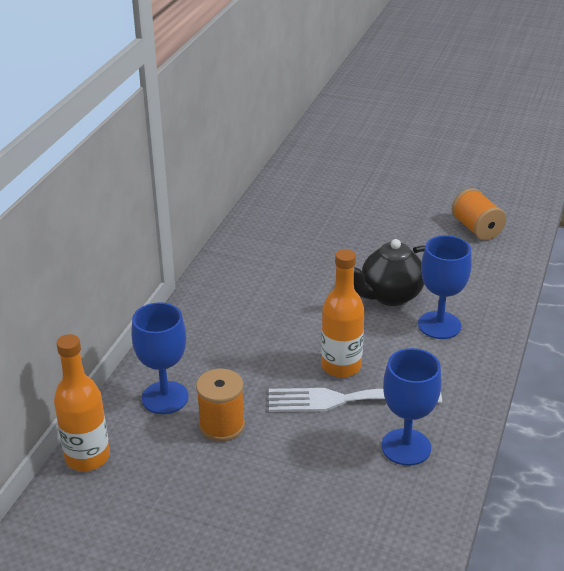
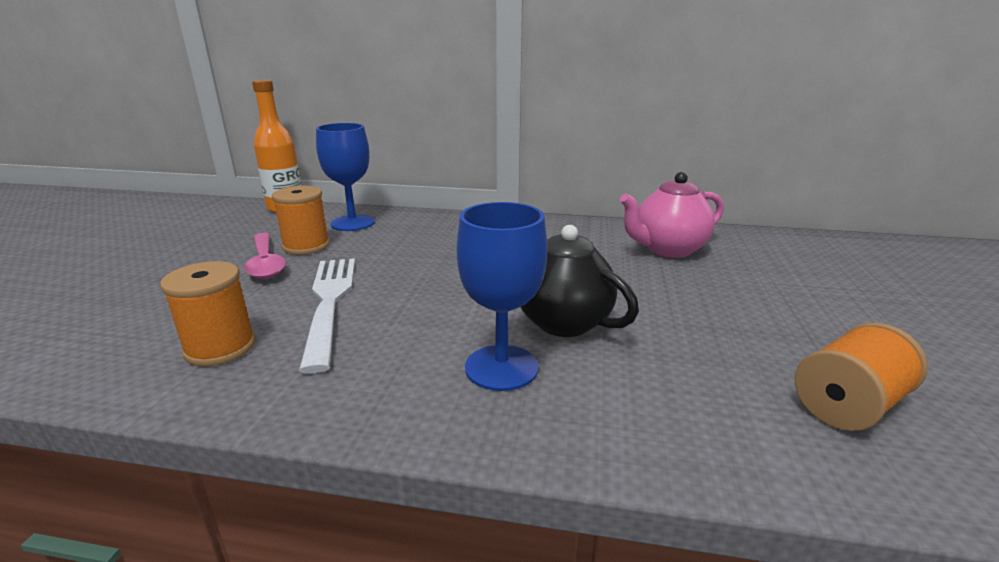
camera: 80 degrees right, 10 degrees down
orange bottle [321,249,365,378] -> none
blue goblet [382,348,442,466] -> orange spool [160,261,256,366]
none -> pink spoon [244,233,286,279]
none -> pink teapot [620,172,724,258]

